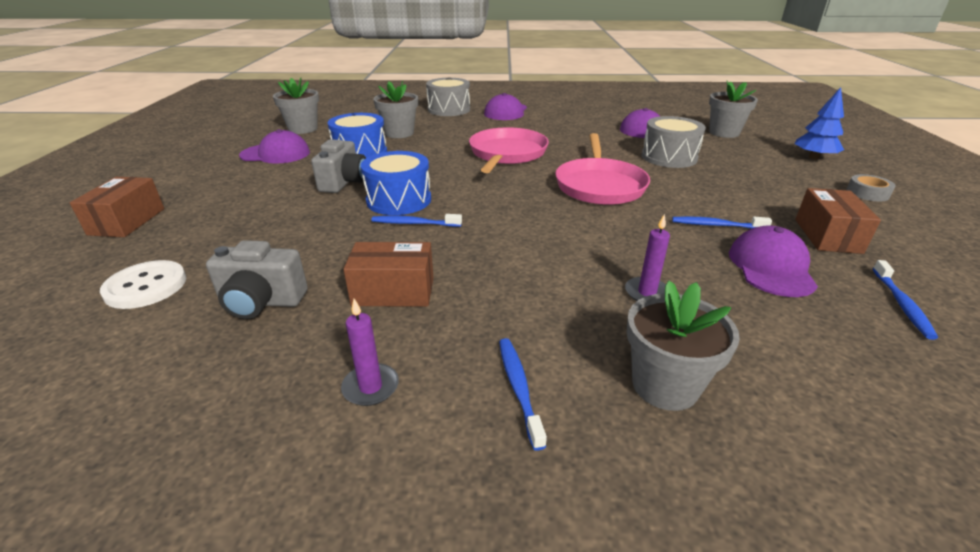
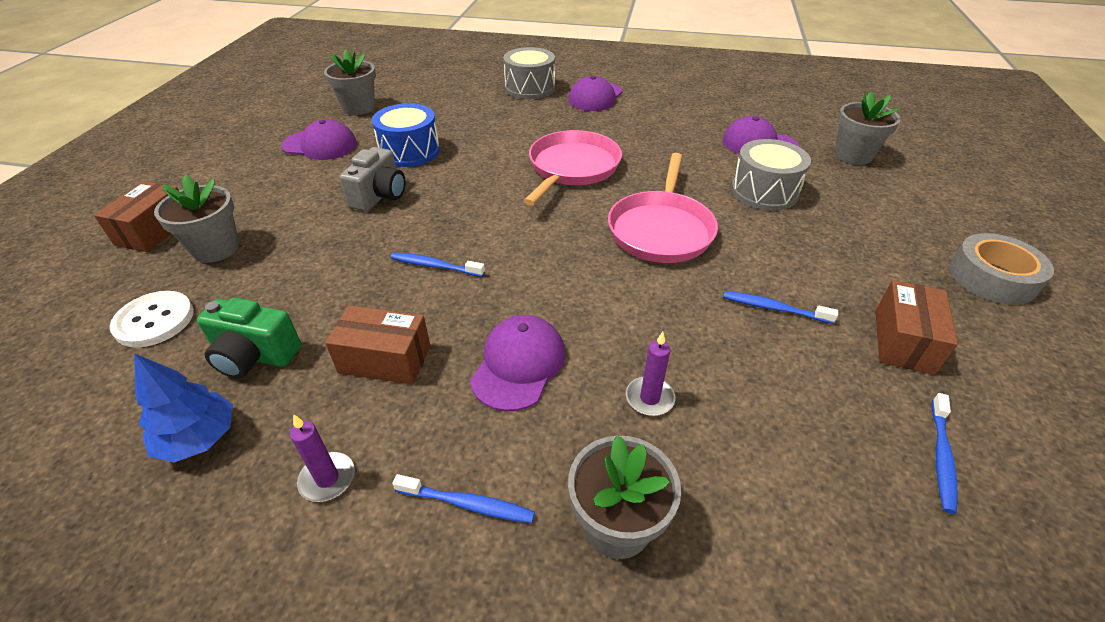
camera: 10 degrees right, 10 degrees up
grey camera [206,240,308,319] -> green camera [197,298,301,378]
blue drum [361,151,431,215] -> none
grey flower pot [373,81,418,138] -> grey flower pot moved to [154,175,239,263]
blue toothbrush [499,338,547,451] -> blue toothbrush turned 105 degrees clockwise [392,474,535,523]
purple cap [729,225,818,297] -> purple cap moved to [470,315,565,412]
blue tree [795,87,844,159] -> blue tree moved to [134,353,233,463]
grey tape [846,174,896,202] -> grey tape [949,233,1054,304], size x1.69

